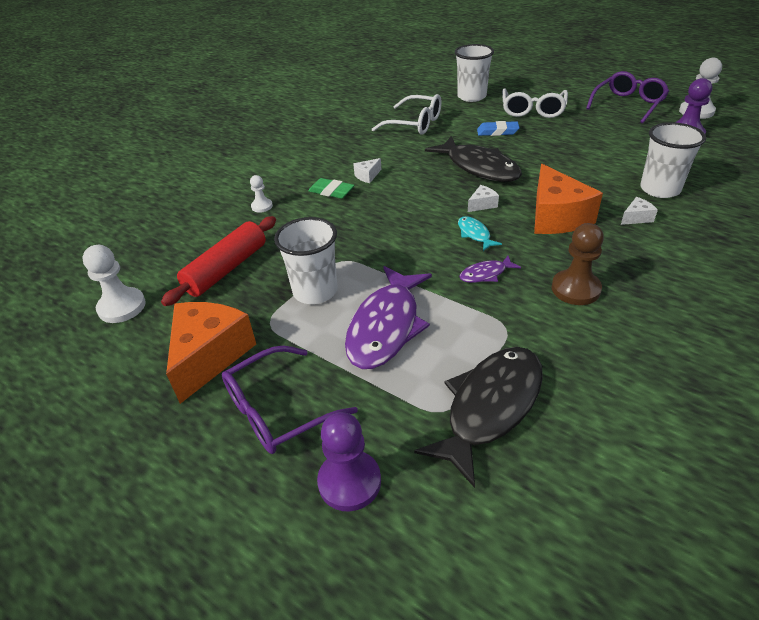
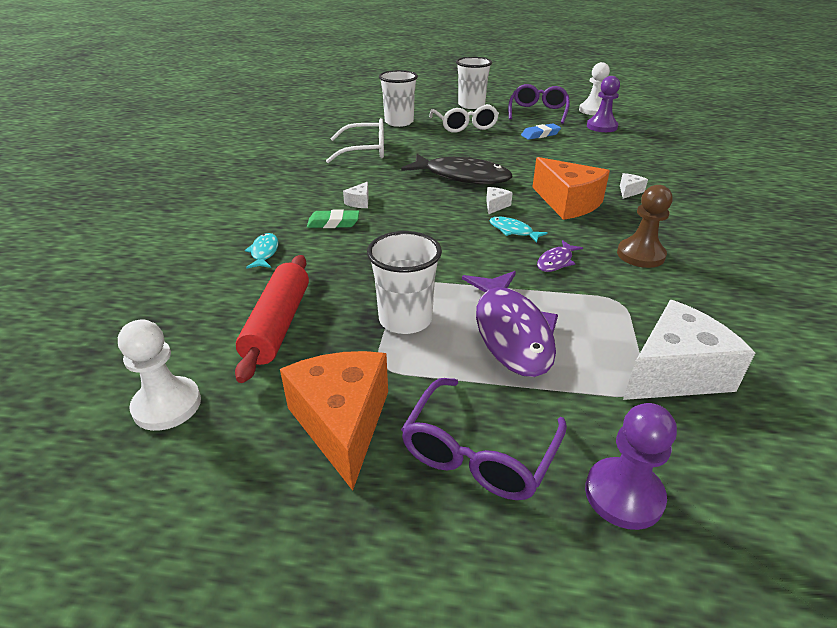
camera: 30 degrees left, 5 degrees down
white pawn [250,175,273,213] -> turquoise fish [245,233,279,269]
black fish [414,347,543,488] -> white cheese [623,300,755,400]
blue eraser [477,121,520,136] -> blue eraser moved to [521,124,561,140]
white cup [640,122,706,198] -> white cup moved to [456,57,492,109]

